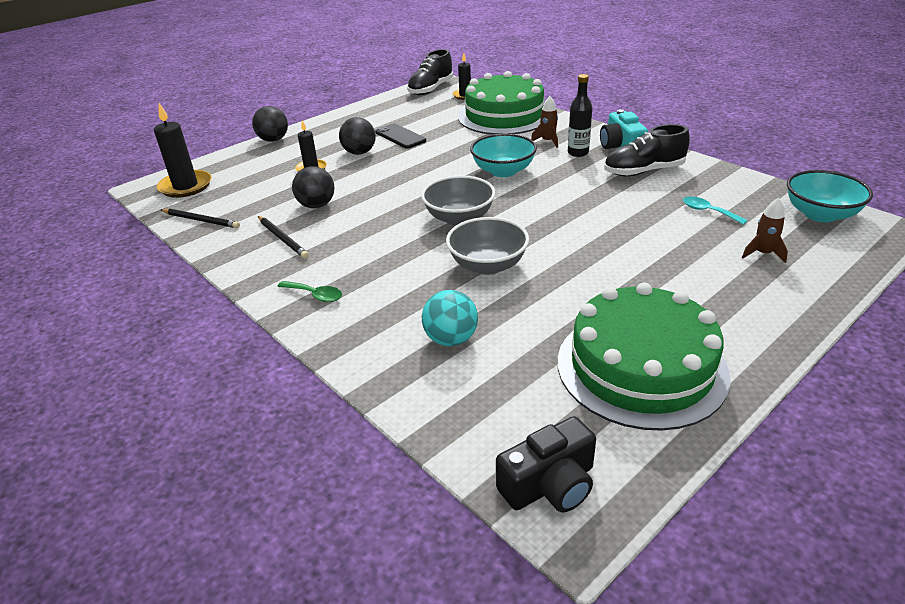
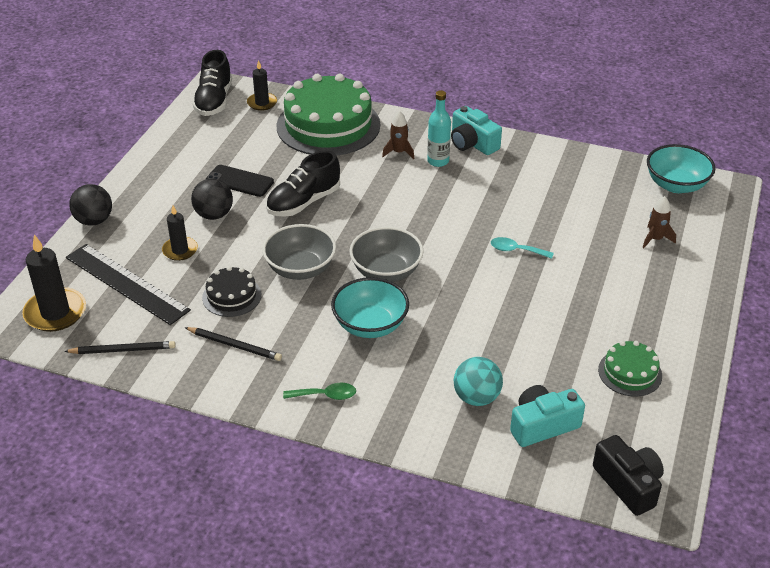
camera: 30 degrees left, 5 degrees up
black ball [292,166,335,208] -> black cake [202,266,261,317]
grey bowl [446,217,529,275] -> grey bowl moved to [262,224,336,280]
turquoise bowl [470,134,537,177] -> turquoise bowl moved to [331,277,409,338]
black camera [496,416,596,512] -> black camera turned 60 degrees counterclockwise [593,435,664,516]
green cake [557,282,730,431] -> green cake [598,341,662,396], size x0.47
black bottle [568,74,592,157] -> turquoise bottle [427,90,451,167]
black shoe [604,124,690,176] -> black shoe moved to [266,151,340,217]
turquoise spoon [683,196,748,225] -> turquoise spoon moved to [491,237,554,259]
none -> black ruler [66,244,191,325]
none -> turquoise camera [510,385,585,447]

